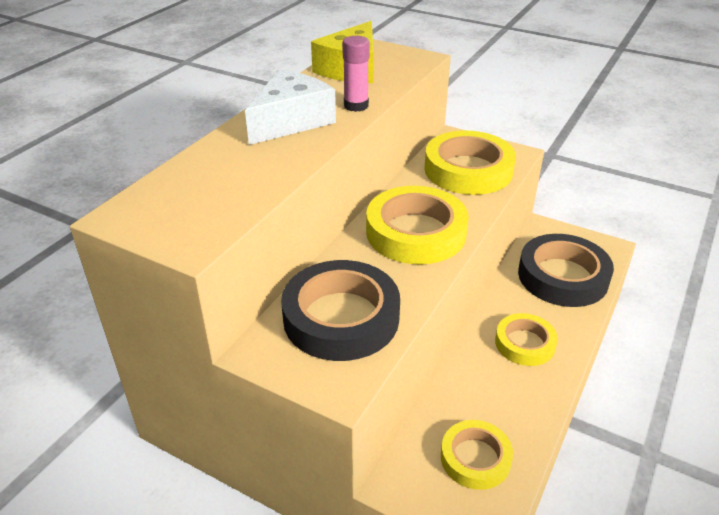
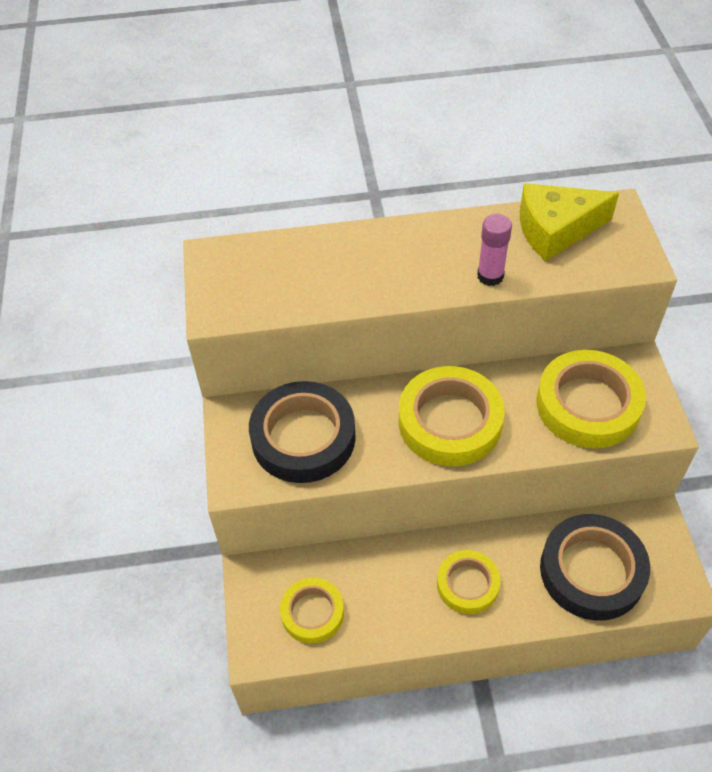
camera: 55 degrees right, 15 degrees up
white cheese [245,70,336,145] -> none

